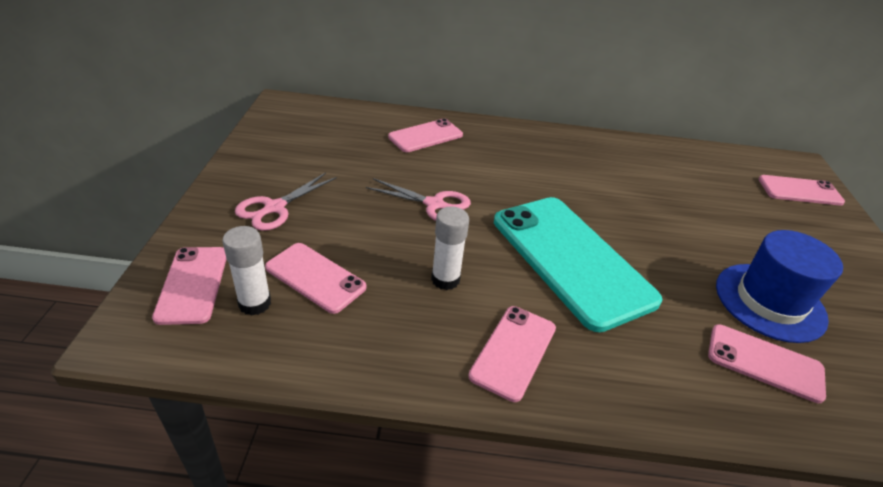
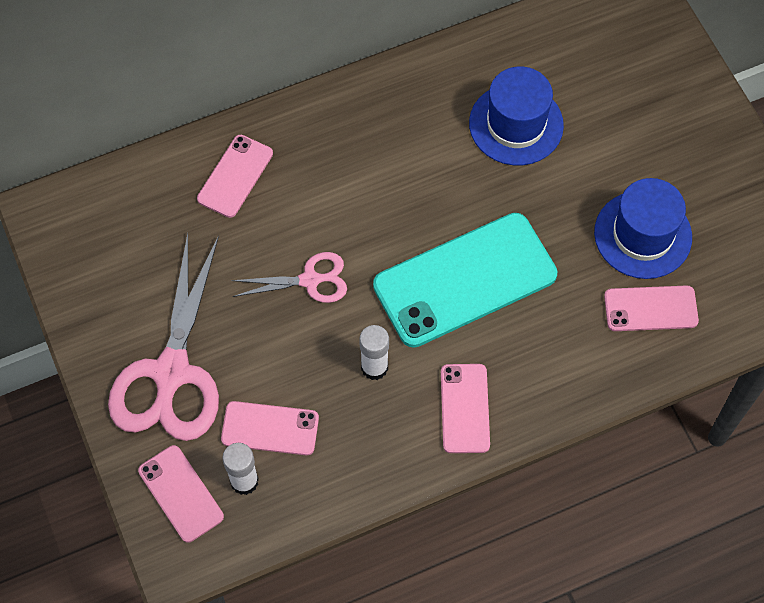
camera: 25 degrees left, 25 degrees up
pink scissors [235,172,336,231] -> pink scissors [108,233,219,441], size x1.91
turquoise phone [494,197,663,332] -> turquoise phone turned 60 degrees counterclockwise [373,213,558,348]
pink phone [759,175,845,206] -> none
none -> blue hat [469,67,564,165]

